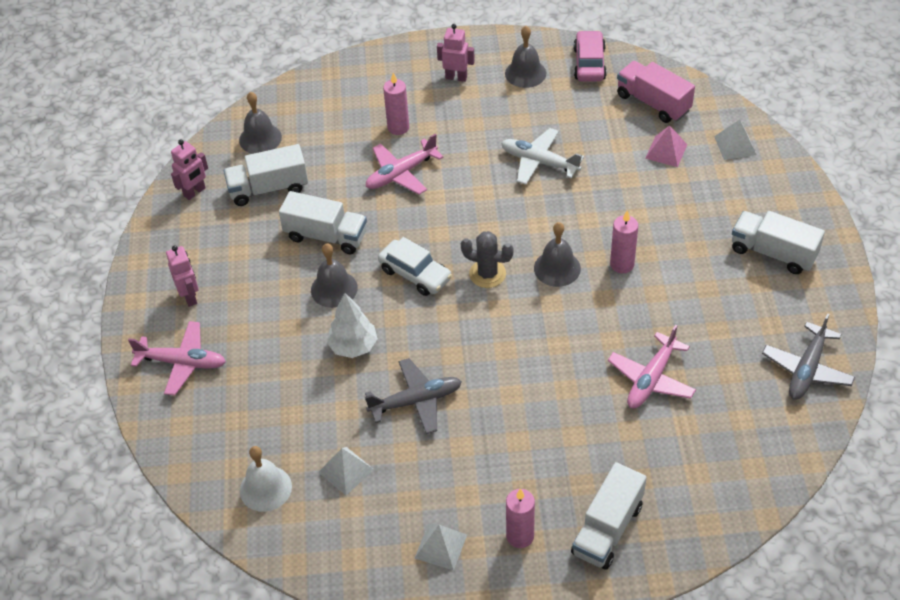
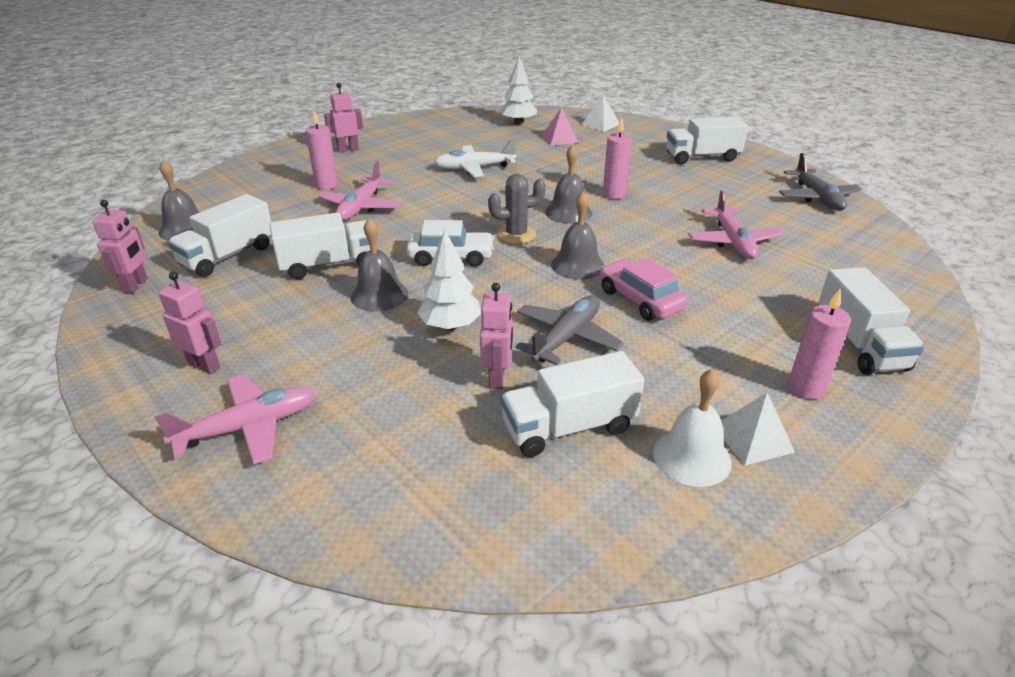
camera: 40 degrees left, 15 degrees down
white bell [240,446,292,512] -> white bell moved to [653,369,732,487]
white pyramid [318,447,374,495] -> white truck [501,351,645,457]
grey bell [505,26,546,88] -> grey bell moved to [551,192,605,280]
pink car [574,30,607,81] -> pink car moved to [600,258,688,321]
pink truck [617,61,695,123] -> white tree [500,56,537,125]
none -> pink robot [480,283,513,389]

